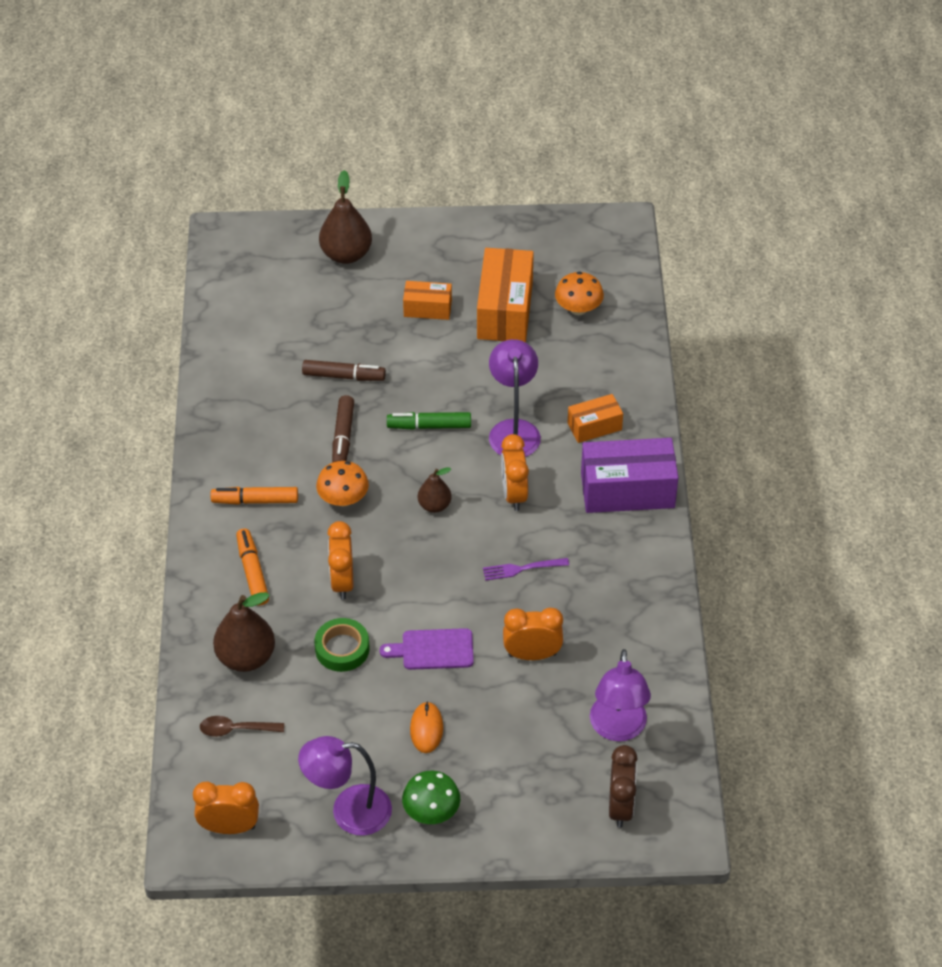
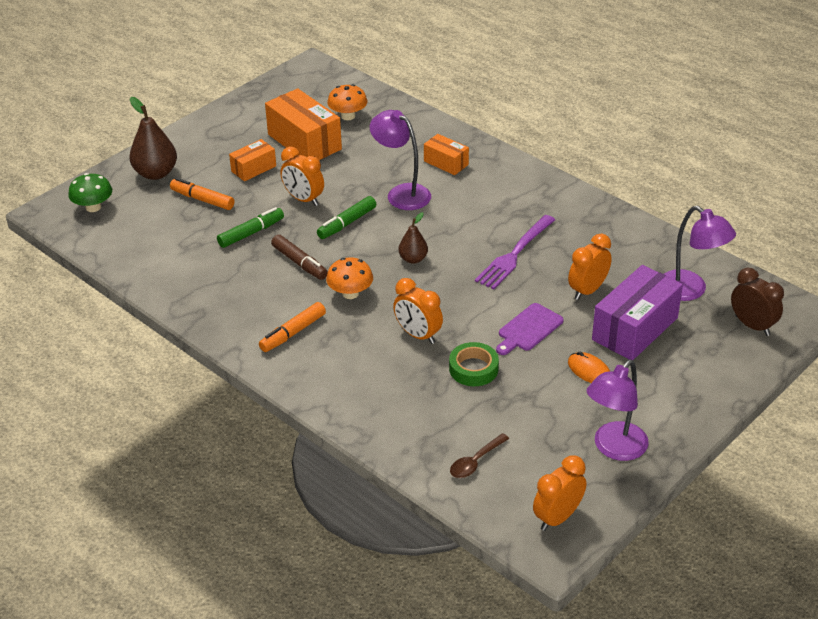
camera: 45 degrees left, 10 degrees down
brown pear [213,592,275,672] -> none
orange marker [236,529,269,605] -> orange marker moved to [170,178,235,210]
brown marker [302,360,386,381] -> green marker [217,207,284,248]
green mushroom [402,771,460,824] -> green mushroom moved to [68,173,112,212]
purple fork [483,558,569,581] -> purple fork [475,215,555,289], size x1.72
orange clock [501,434,529,511] -> orange clock moved to [280,146,324,206]
orange box [568,394,623,443] -> orange box turned 75 degrees counterclockwise [424,134,469,175]
purple box [581,438,678,513] -> purple box moved to [592,265,683,360]

